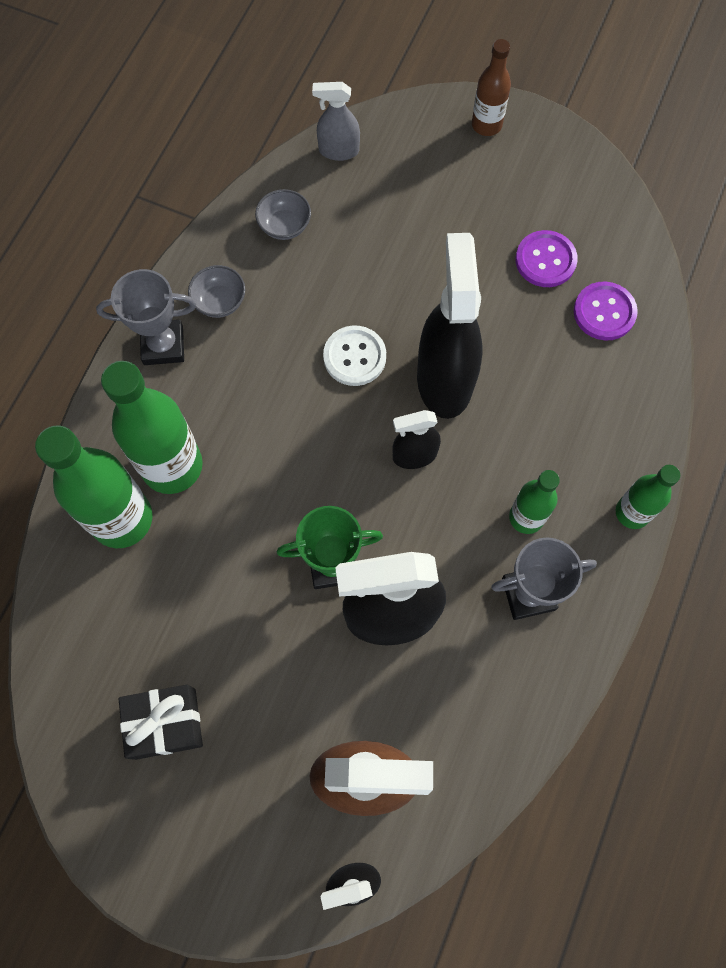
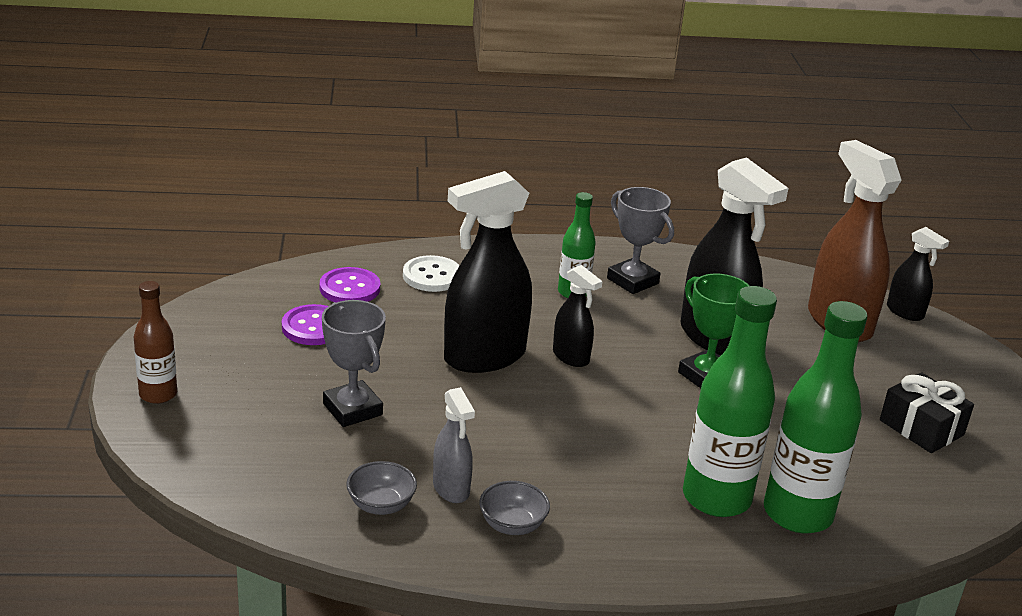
camera: 120 degrees left, 40 degrees down
grey trophy [96,269,196,365] -> grey trophy moved to [322,300,386,427]
grey spray bottle [312,82,360,161] -> grey spray bottle moved to [433,387,475,503]
white button [323,325,386,386] -> white button moved to [403,255,460,292]
green bottle [616,465,680,529] -> none

